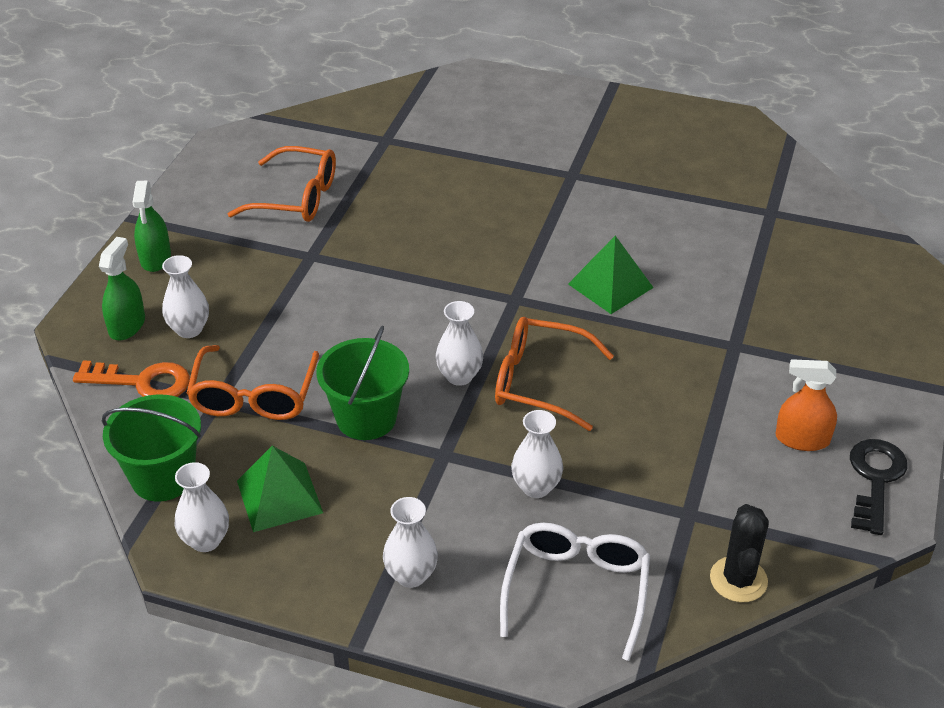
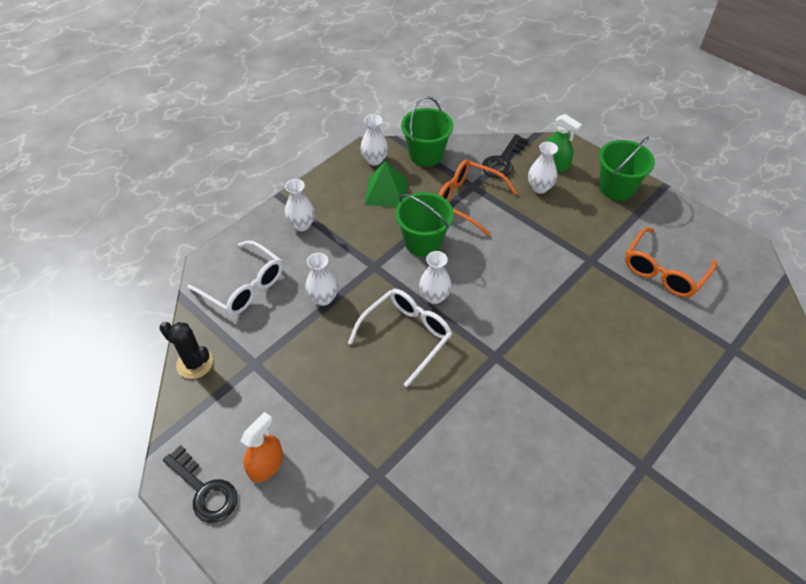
camera: 115 degrees right, 10 degrees up
orange key [73,360,190,397] -> black key [482,134,529,178]
green spray bottle [132,181,171,272] -> green bucket [599,137,655,201]
orange glasses [495,317,614,431] -> white glasses [348,289,452,387]
green pyramid [568,236,654,314] -> none

